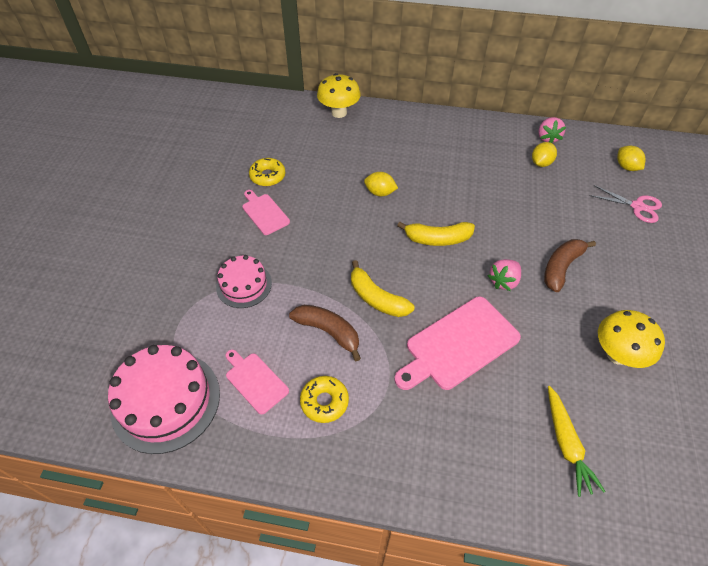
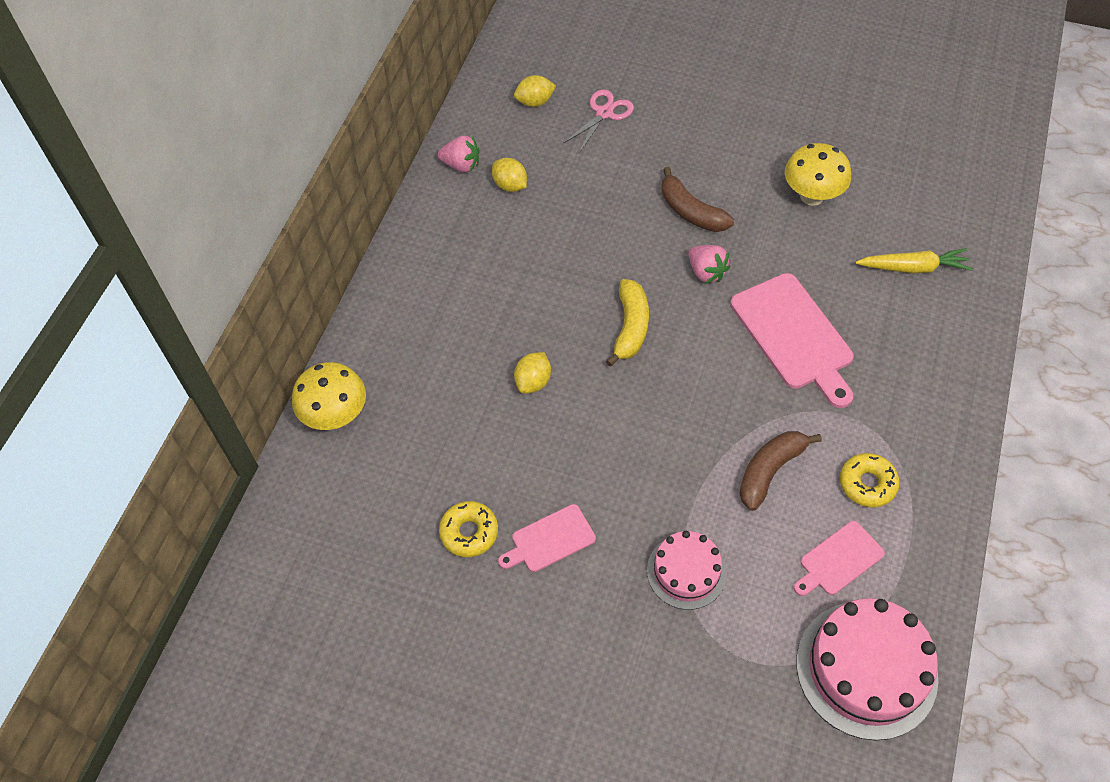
camera: 80 degrees left, 5 degrees up
yellow banana [351,260,414,317] -> none

